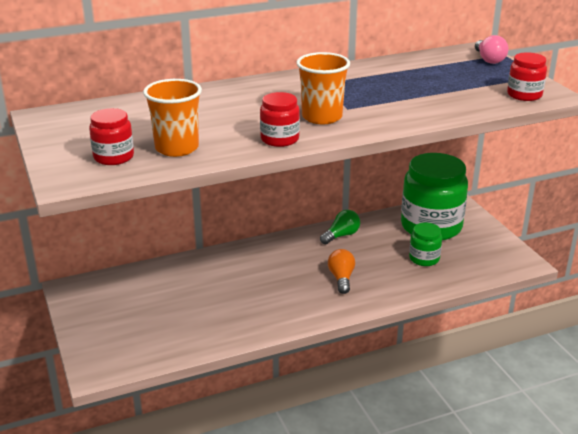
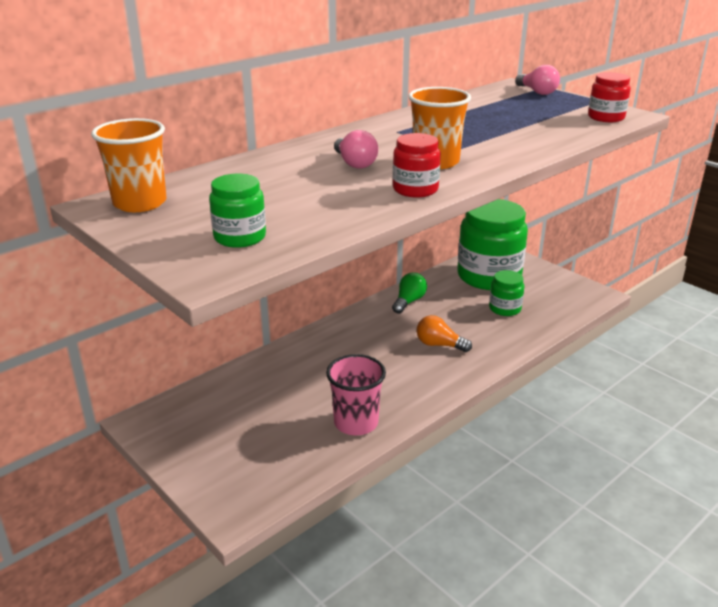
camera: 20 degrees left, 0 degrees up
red jar [89,108,134,165] -> green jar [209,174,266,248]
orange cup [143,79,202,157] -> orange cup moved to [91,118,167,212]
orange light bulb [328,249,355,294] -> orange light bulb turned 45 degrees counterclockwise [417,315,472,352]
none -> pink cup [326,354,386,435]
none -> pink light bulb [334,130,378,169]

